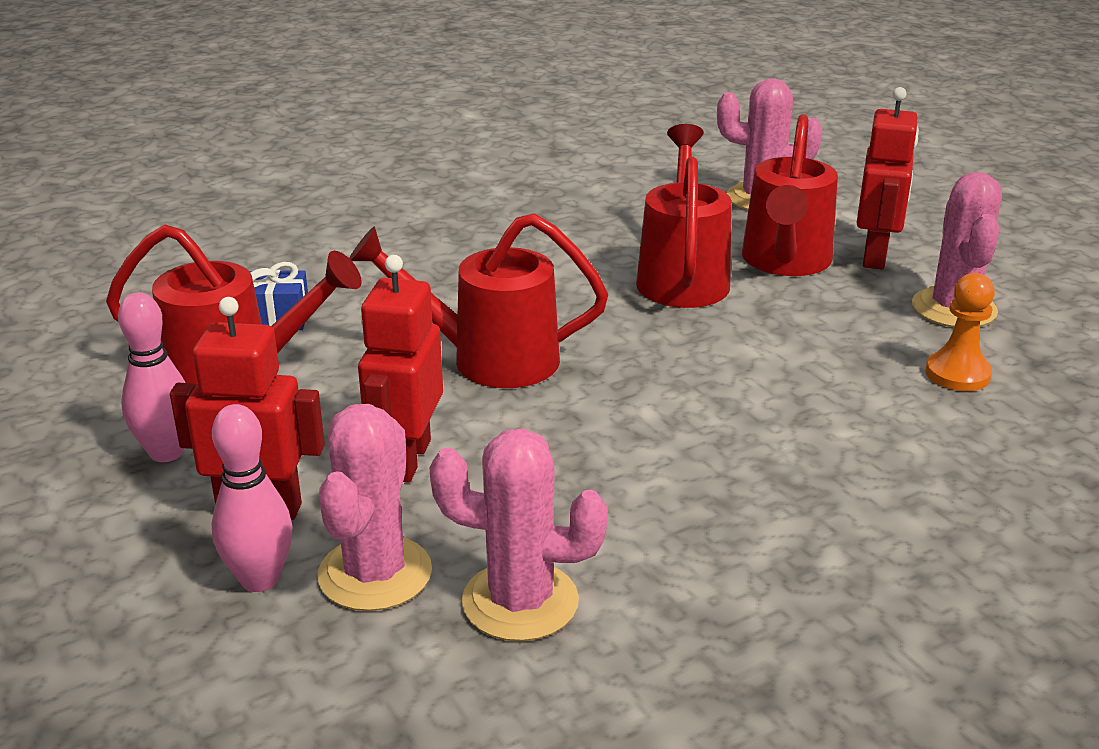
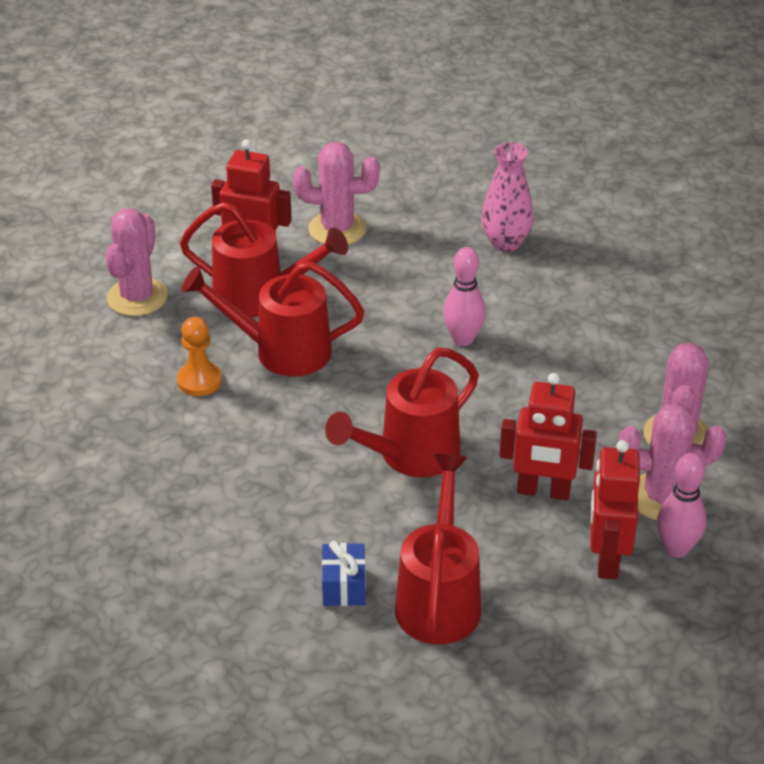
camera: 90 degrees left, 10 degrees up
pink bowling pin [118,292,186,462] -> pink bowling pin moved to [443,247,486,346]
red watering can [349,213,608,388] -> red watering can turned 45 degrees clockwise [325,348,479,477]
orange pawn [925,273,995,391] -> orange pawn moved to [177,317,222,396]
none -> pink vase [481,142,534,252]

